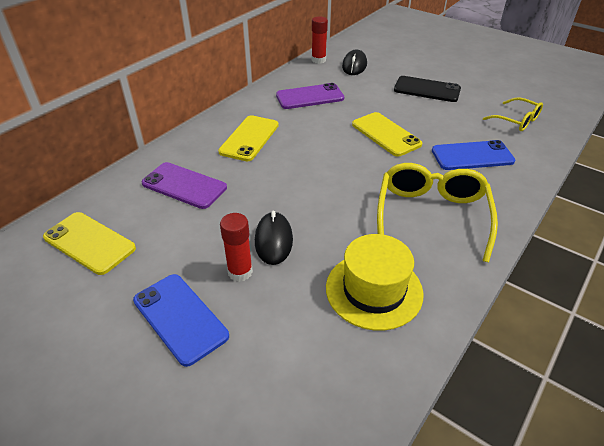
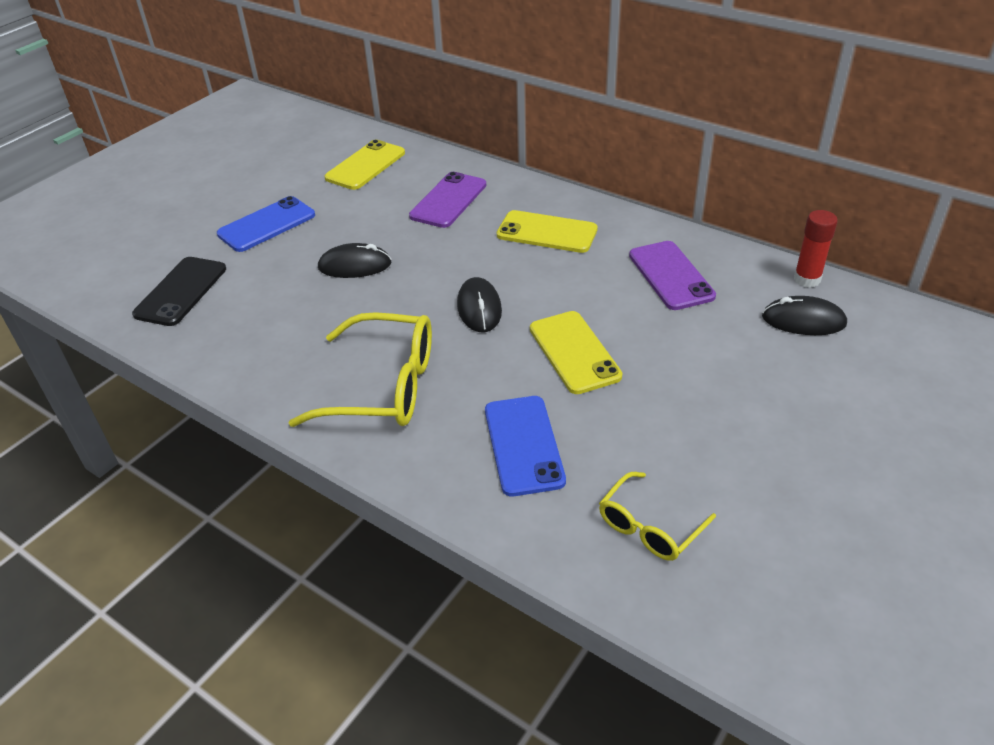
camera: 90 degrees right, 0 degrees up
red glue stick [220,213,253,282] -> none
yellow hat [326,234,424,331] -> none
yellow phone [352,112,422,157] -> yellow phone turned 75 degrees counterclockwise [530,311,623,394]
black phone [394,76,461,102] -> black phone moved to [132,257,226,326]
none -> black mouse [457,277,502,332]

